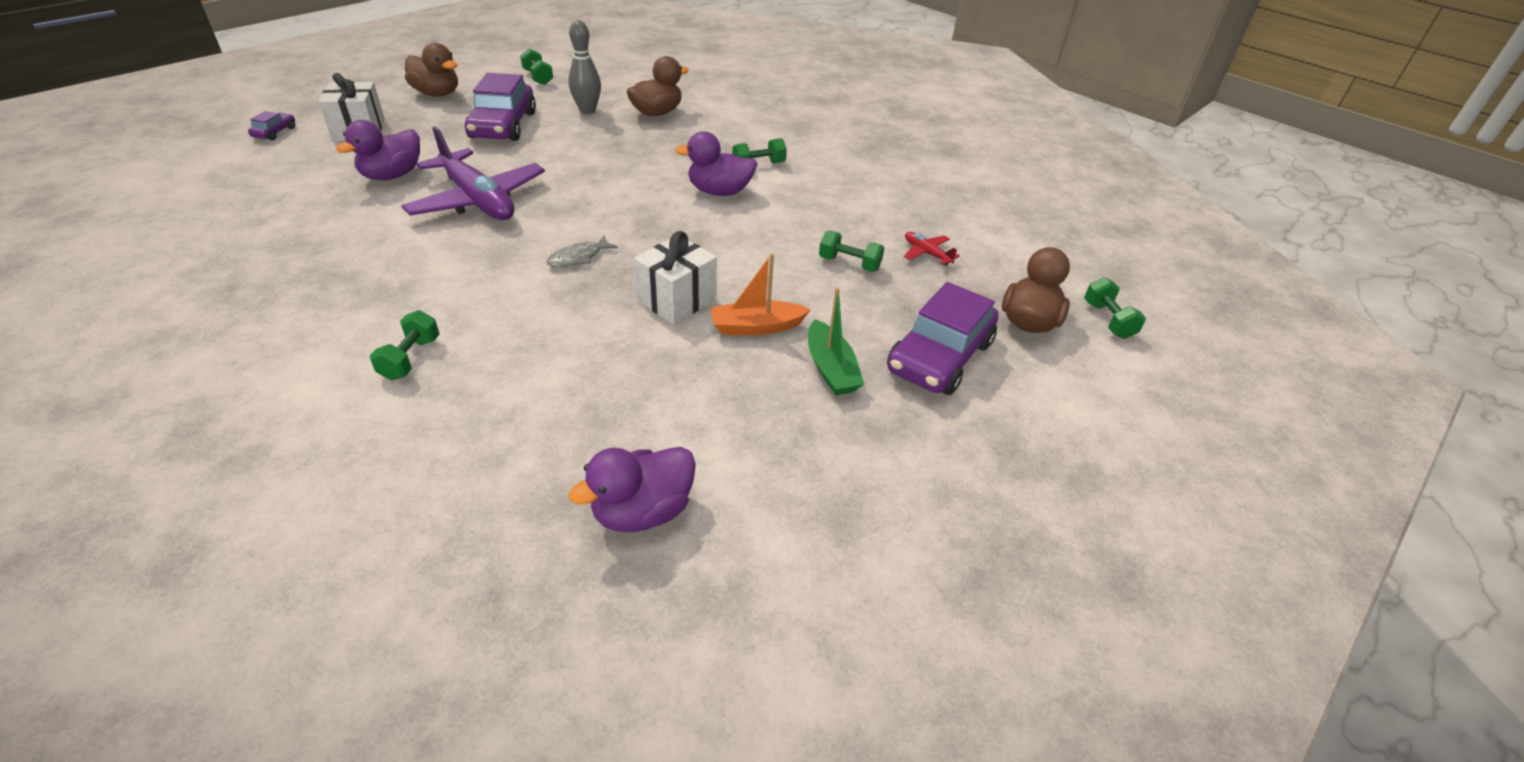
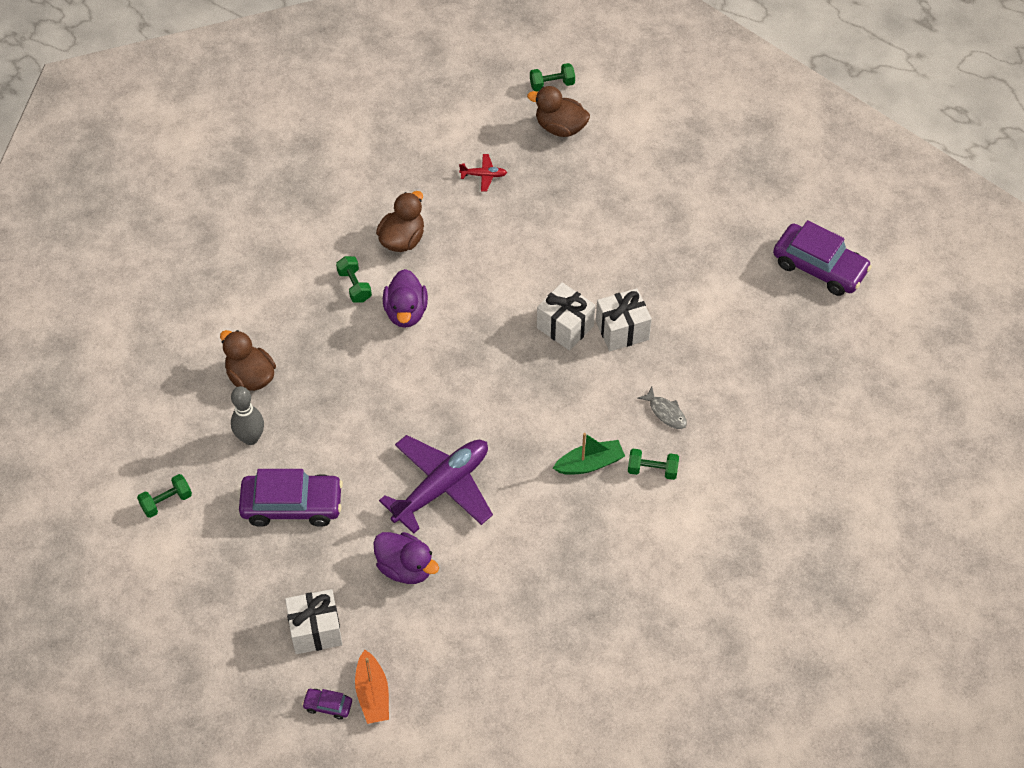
camera: 90 degrees left, 15 degrees up
brown duck [405,43,458,97] -> brown duck moved to [376,191,424,252]
grey fish [546,236,618,267] -> grey fish moved to [637,387,687,429]
purple duck [568,447,696,532] -> none
orange boat [710,254,811,335] -> orange boat moved to [355,650,389,724]
green boat [808,288,864,395] -> green boat moved to [553,433,625,475]
green dumbbell [819,231,884,272] -> none
purple car [887,282,999,395] -> purple car moved to [773,220,872,296]
red plane [904,232,960,265] -> red plane turned 135 degrees counterclockwise [459,154,507,192]
none -> white gift [596,288,652,351]

